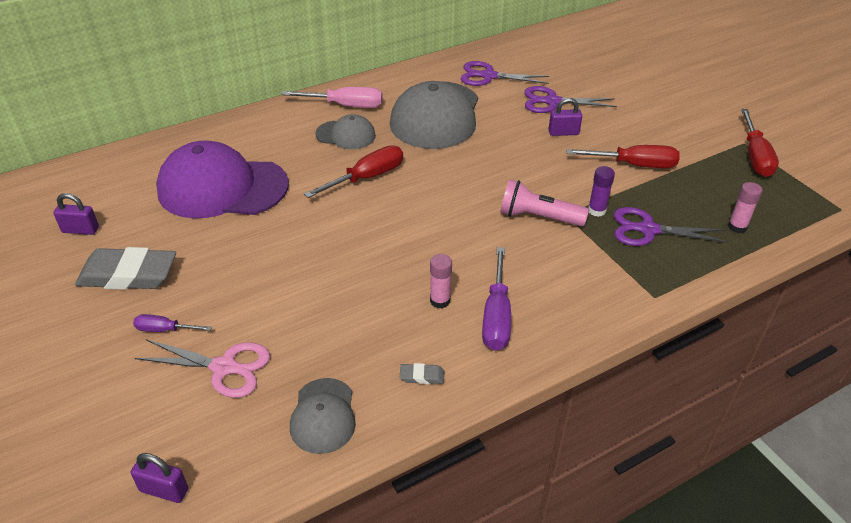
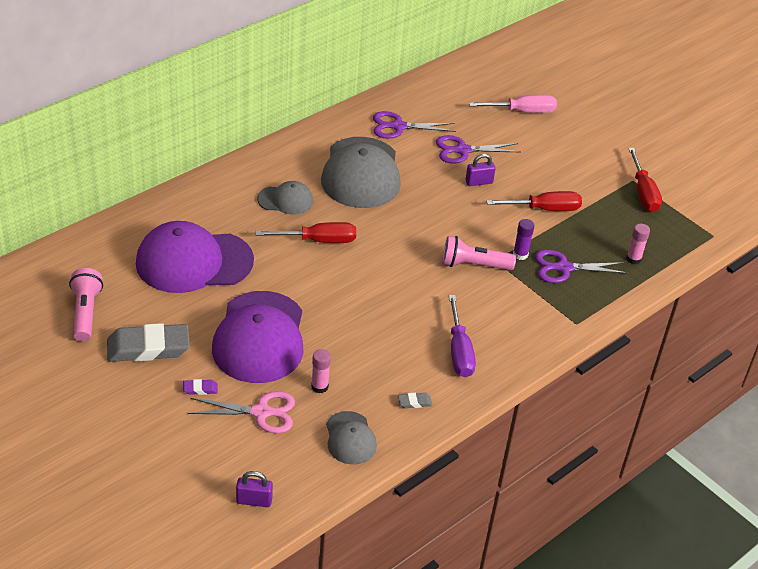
camera: 15 degrees left, 0 degrees up
purple padlock [53,193,99,235] -> pink flashlight [69,268,103,342]
purple screwdriver [133,314,212,332] -> purple eraser [183,379,218,395]
pink screwdriver [282,87,383,108] -> pink screwdriver moved to [469,95,557,113]
red screwdriver [304,146,403,198] -> red screwdriver turned 45 degrees clockwise [256,222,356,243]
pink glue stick [430,254,452,308] -> pink glue stick moved to [311,349,331,393]
none -> purple cap [212,291,303,383]

